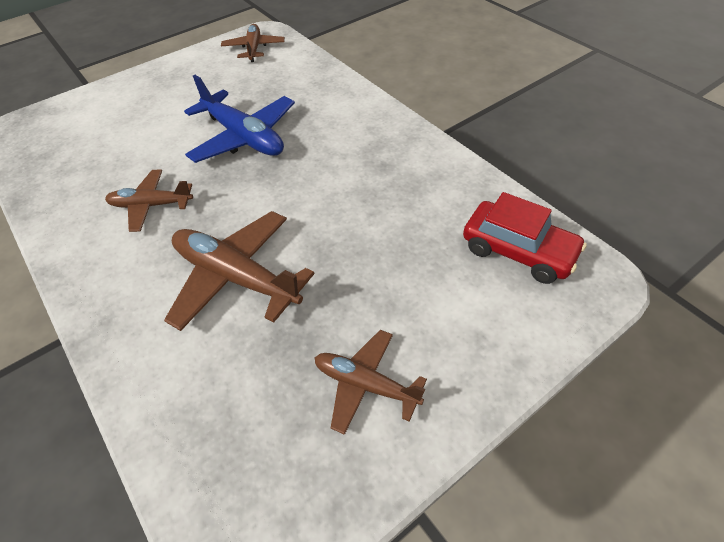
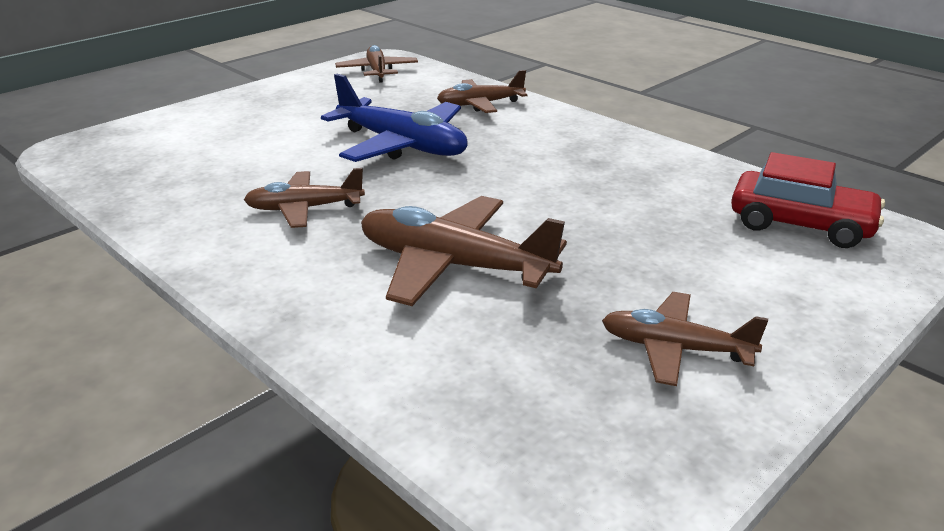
camera: 10 degrees left, 20 degrees down
none -> brown plane [437,70,527,113]

